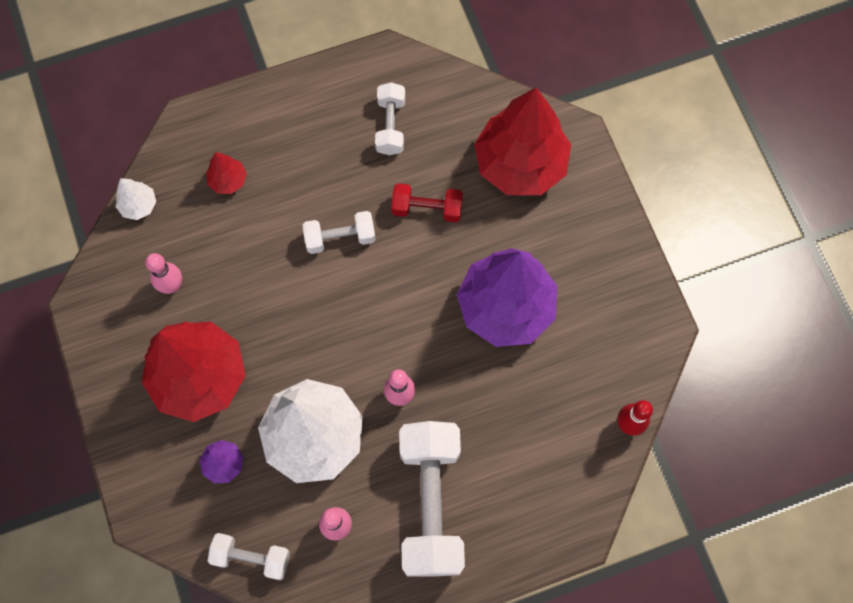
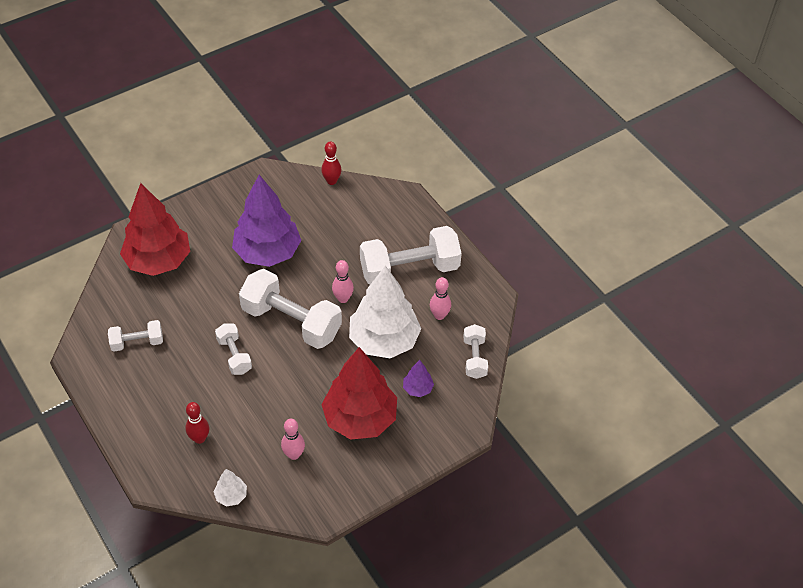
camera: 105 degrees left, 20 degrees down
red tree [206,152,247,194] -> red bowling pin [185,402,209,444]
red dumbbell [392,183,463,222] -> none
none -> white dumbbell [239,269,342,349]

